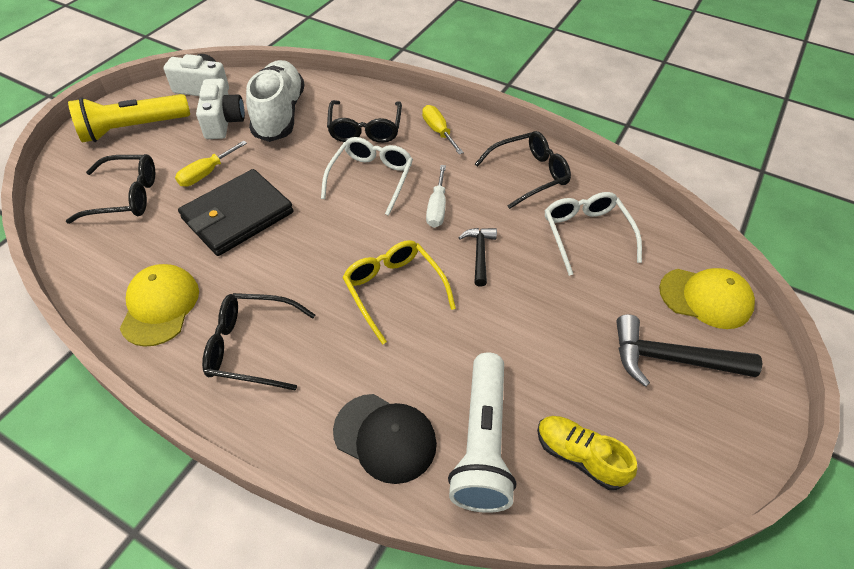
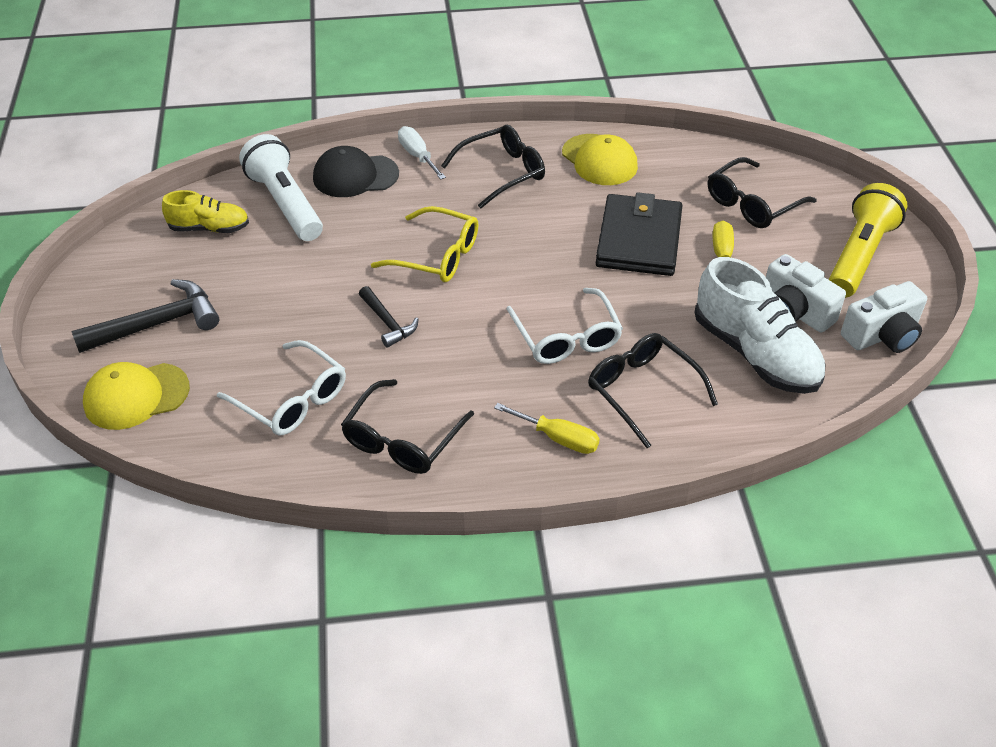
camera: 145 degrees right, 5 degrees down
white screwdriver [426,165,446,228] -> white screwdriver moved to [398,126,446,180]

